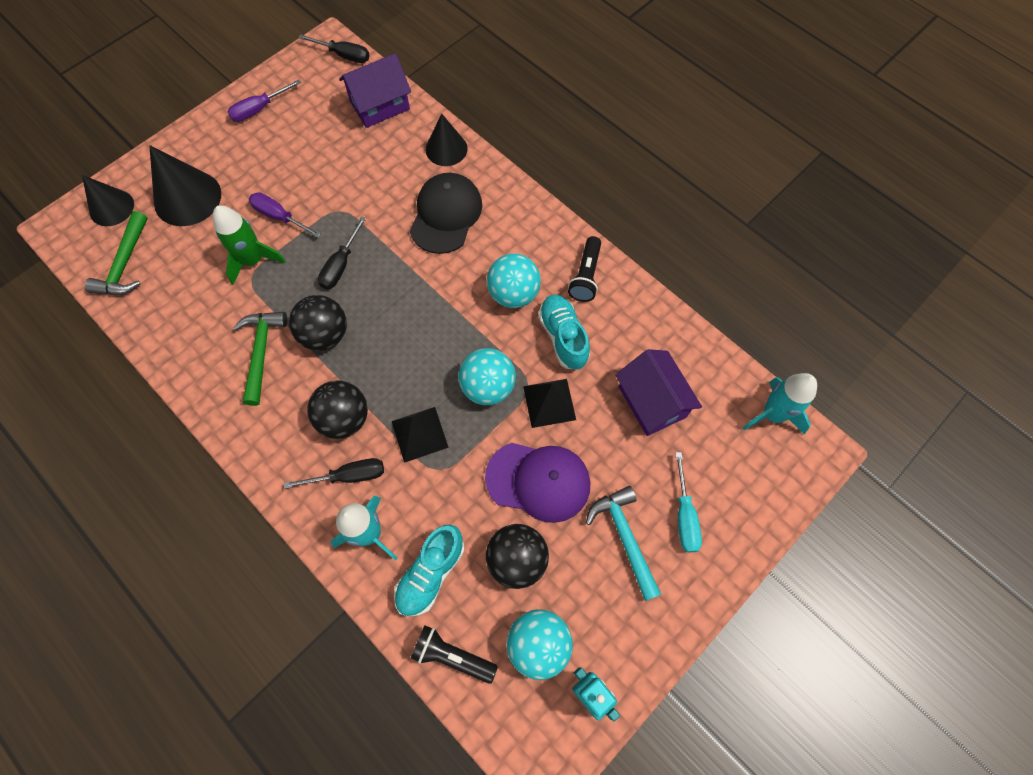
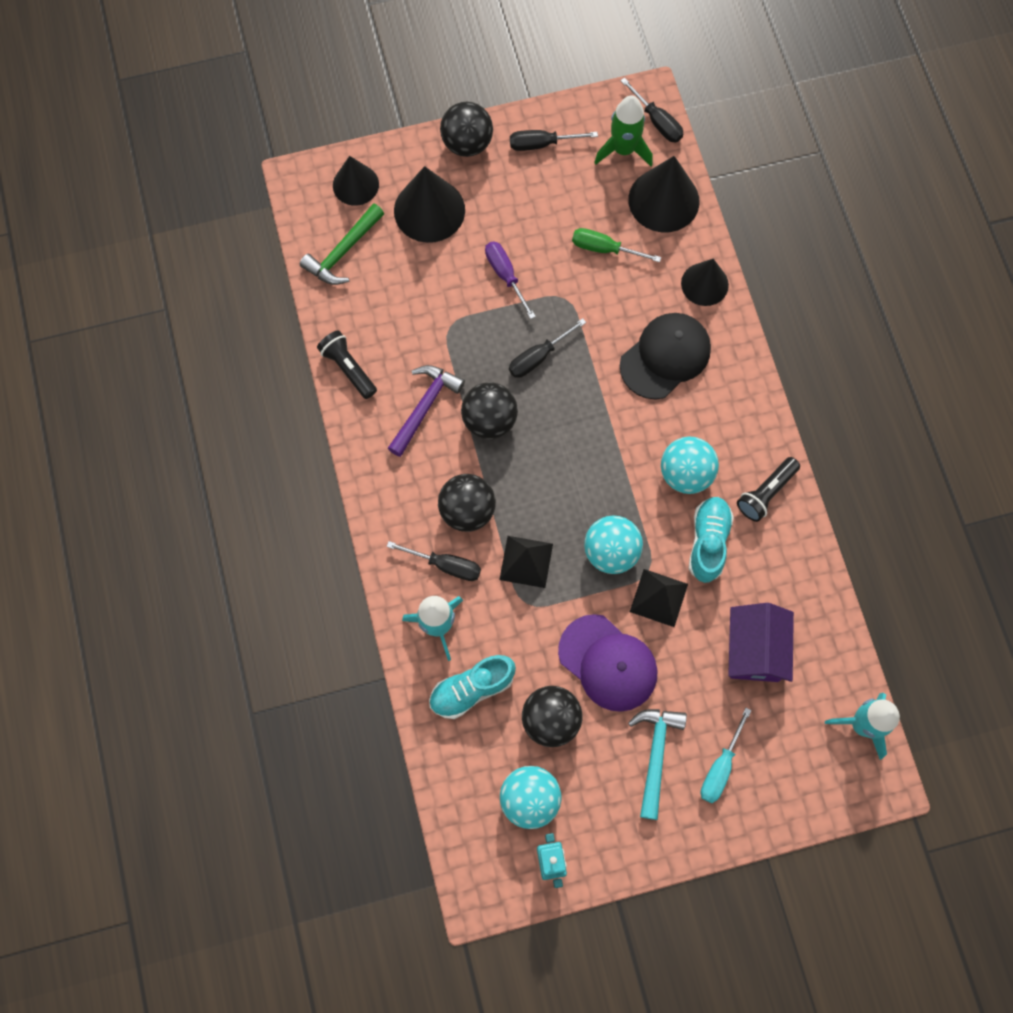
camera: 30 degrees right, 5 degrees up
green rocket [213,205,286,285] -> green rocket moved to [594,95,653,166]
purple screwdriver [228,79,301,122] -> black screwdriver [510,130,598,151]
green hammer [233,312,287,406] -> purple hammer [388,365,465,457]
purple house [339,53,411,128] -> black cone [628,156,700,232]
black flashlight [411,625,498,684] -> black flashlight moved to [317,330,377,399]
none -> black ball [440,101,493,157]
none -> green screwdriver [572,228,661,262]

